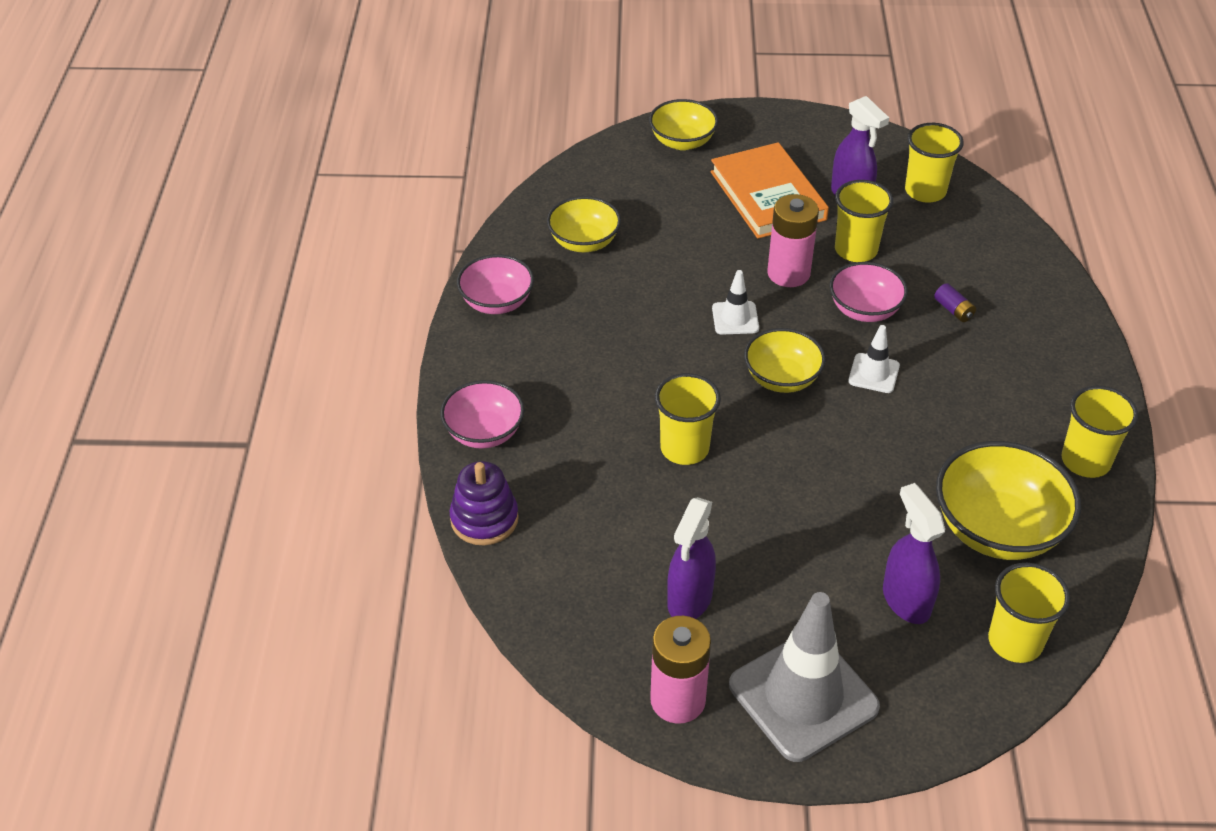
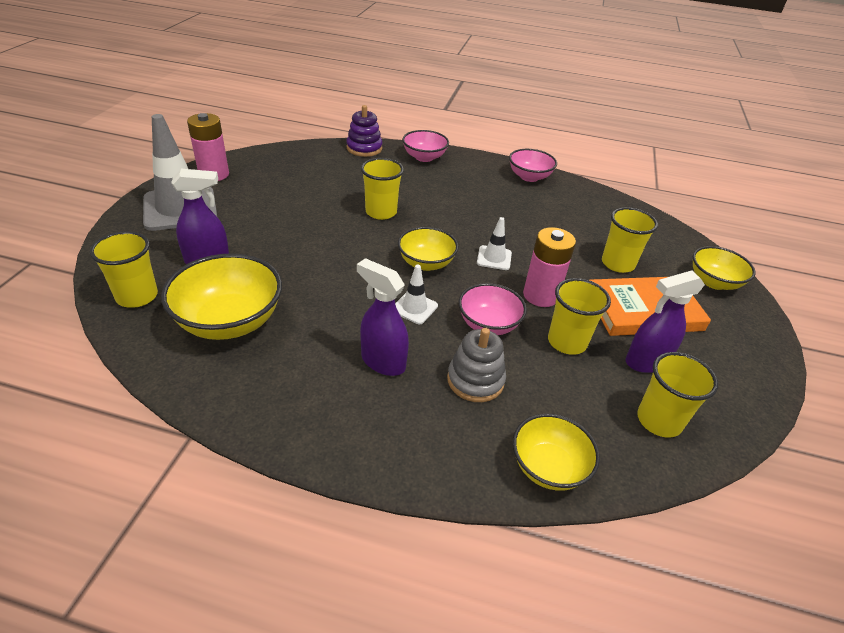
camera: 100 degrees right, 5 degrees down
yellow bowl [547,196,621,253] -> yellow bowl moved to [513,414,600,491]
purple spray bottle [667,497,716,619] -> purple spray bottle moved to [357,258,409,376]
purple battery [934,283,976,322] -> grey stacking toy [447,328,506,402]
yellow cup [1061,385,1138,478] -> yellow cup moved to [602,207,658,273]

